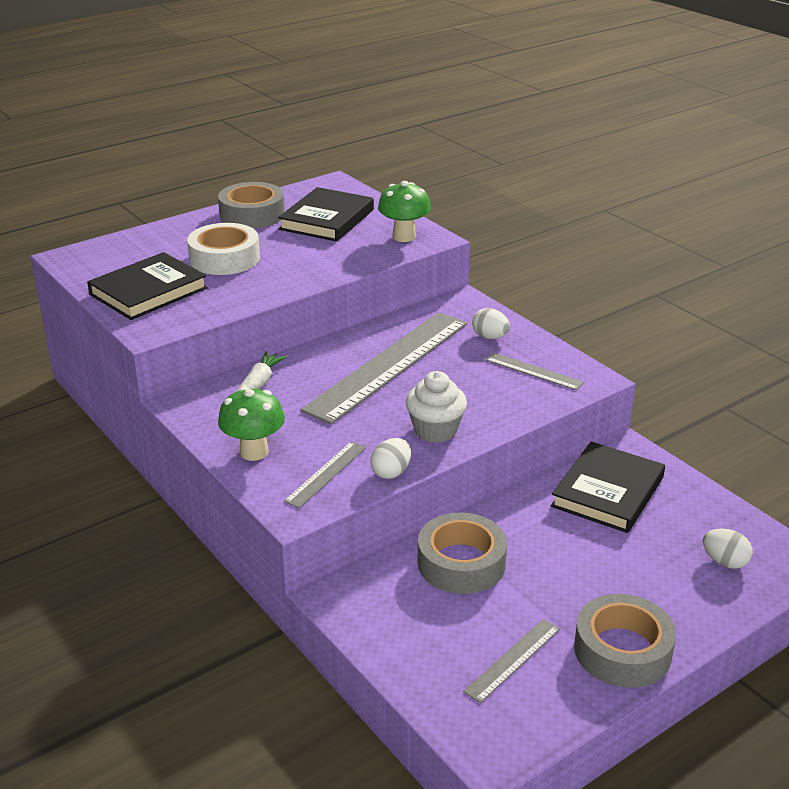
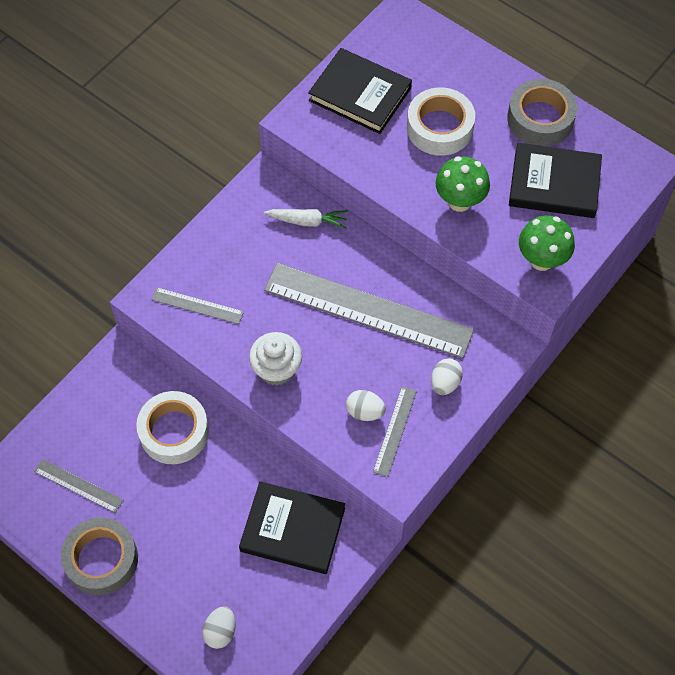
camera: 75 degrees right, 30 degrees up
green mushroom [218,387,285,461] -> green mushroom moved to [435,157,490,212]
white egg [370,438,411,479] -> white egg moved to [346,390,386,421]
grey tape [418,512,507,594] -> white tape [136,391,209,464]

